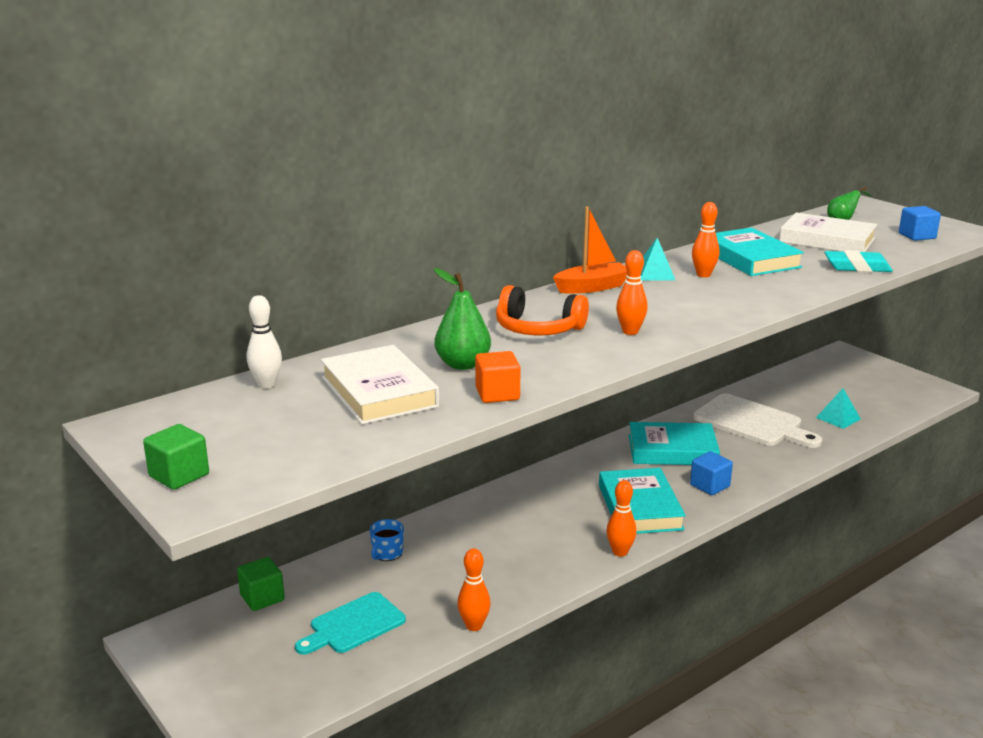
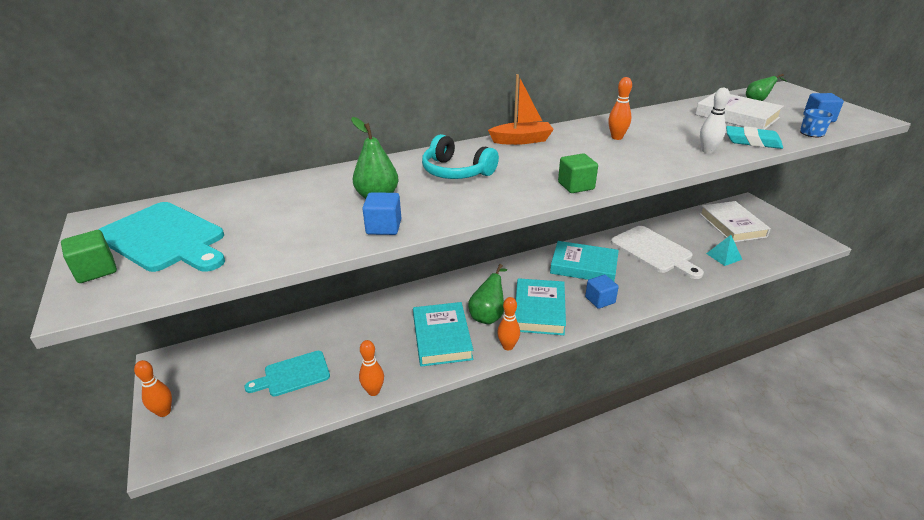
camera: 15 degrees right, 10 degrees up
green cube [237,557,285,611] -> green cube moved to [558,153,598,193]
white bowling pin [247,295,282,388] -> white bowling pin moved to [700,88,730,153]
white book [321,345,439,424] -> white book moved to [700,201,771,242]
blue mug [370,519,404,561] -> blue mug moved to [800,109,834,137]
orange cube [475,351,521,403] -> blue cube [362,192,401,235]
orange headphones [496,285,589,335] -> turquoise headphones [422,134,499,179]
orange bowling pin [616,250,648,335] -> orange bowling pin moved to [134,360,172,417]
turquoise pyramid [640,237,675,281] -> none
turquoise book [716,227,804,276] -> turquoise book moved to [413,302,473,367]
none -> turquoise cutting board [98,202,225,272]
none -> green pear [468,264,507,324]

